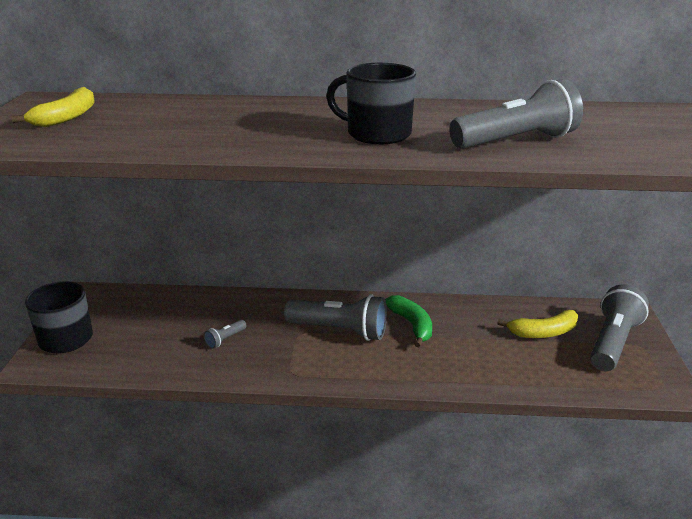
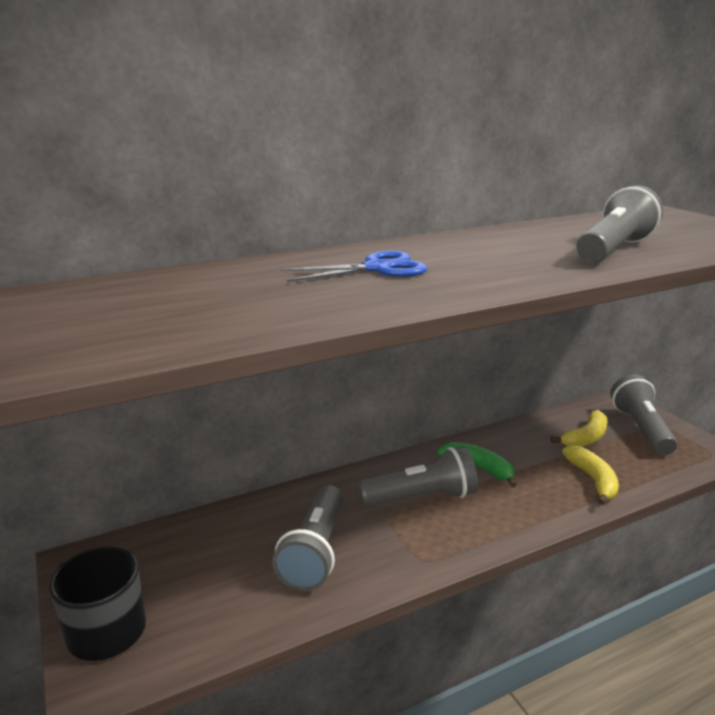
camera: 30 degrees left, 5 degrees down
yellow banana [11,87,95,127] -> yellow banana moved to [562,445,619,505]
grey flashlight [204,320,247,349] -> grey flashlight [272,485,344,591], size x2.29
black mug [326,63,416,144] -> none
none -> blue scissors [279,251,427,282]

